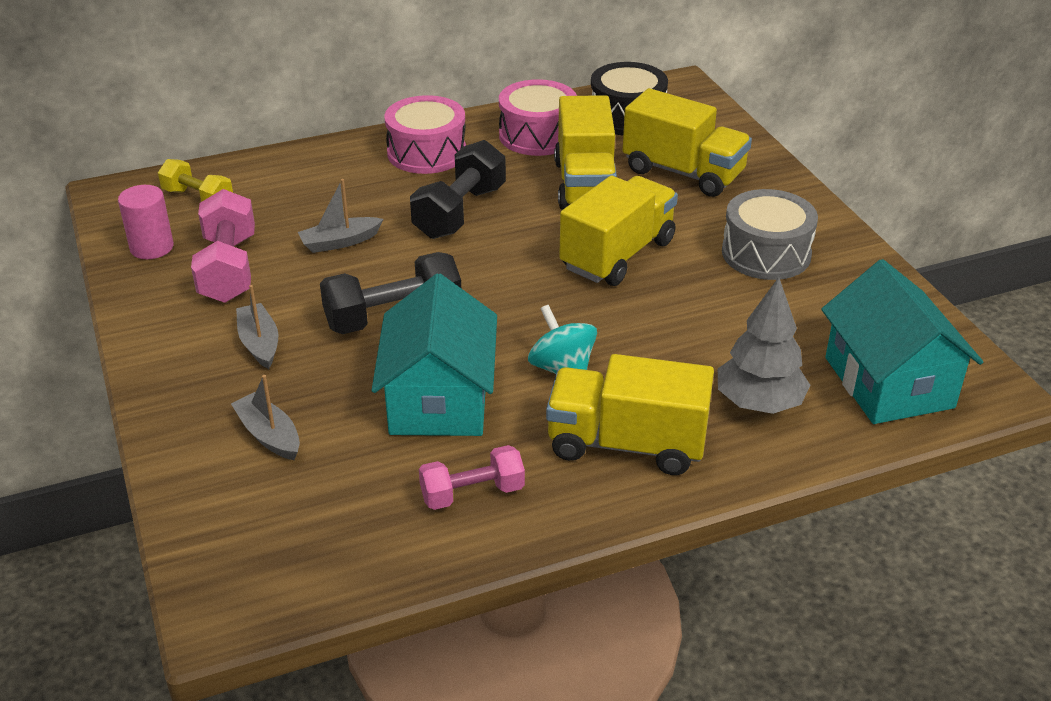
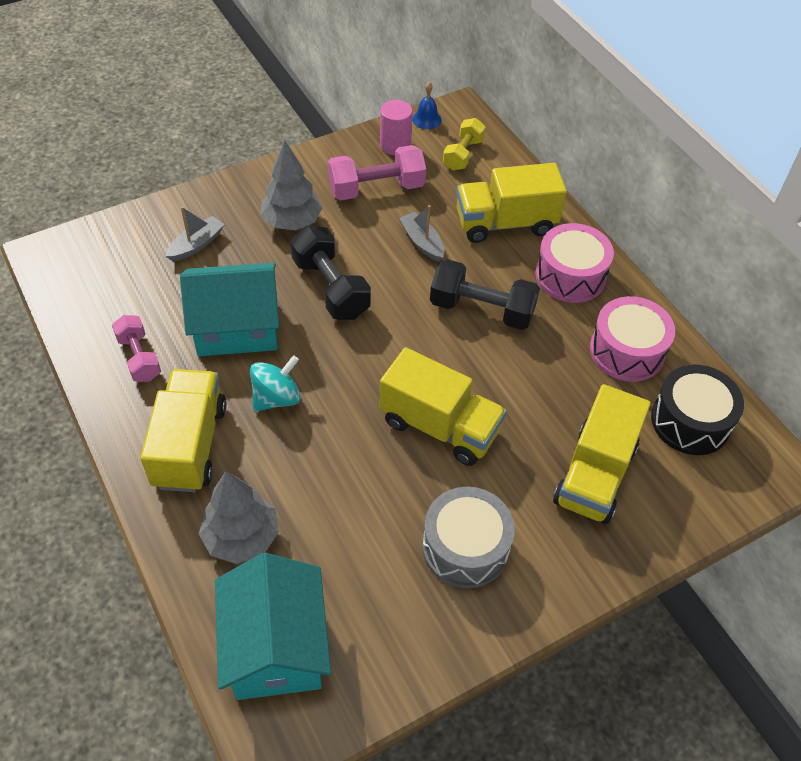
camera: 80 degrees right, 15 degrees up
grey boat [236,285,278,369] -> grey tree [261,140,322,230]
yellow truck [554,95,617,210] -> yellow truck moved to [456,163,567,243]
turquoise house [821,259,983,424] -> turquoise house turned 75 degrees counterclockwise [215,553,331,700]
none -> blue bell [412,82,442,129]

